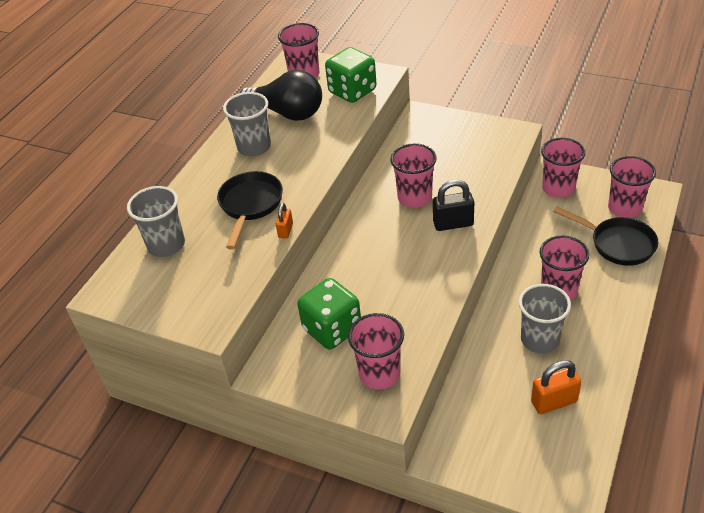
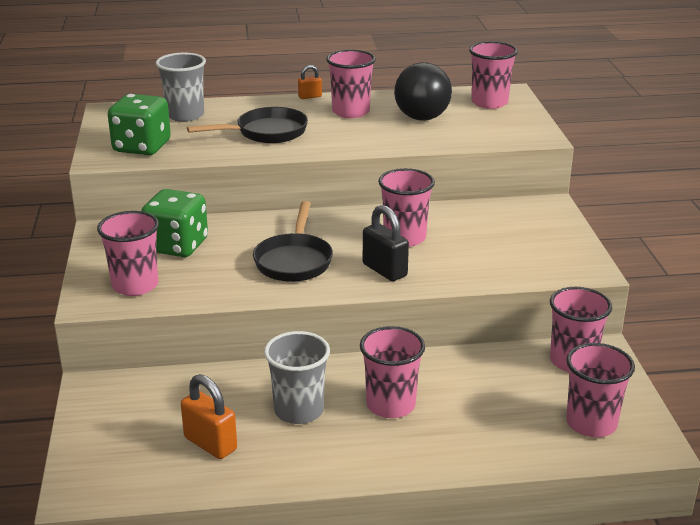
camera: 55 degrees right, 15 degrees down
grey cup [223,92,271,156] -> pink cup [326,50,376,118]
orange padlock [276,203,293,239] -> orange padlock moved to [298,65,322,99]
green dice [325,47,376,103] -> green dice moved to [108,94,171,155]
black pan [553,206,658,266] -> black pan moved to [253,201,333,282]

